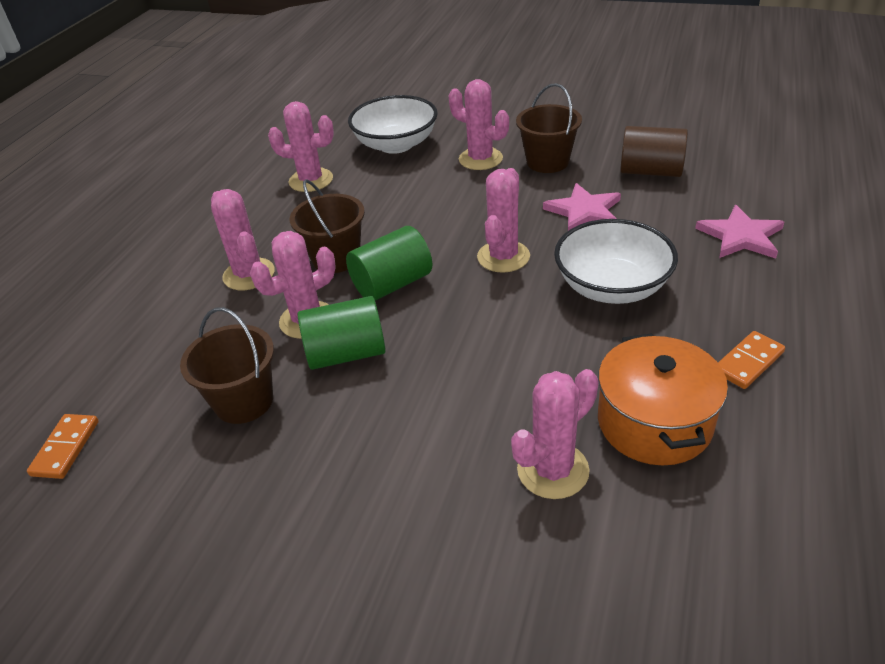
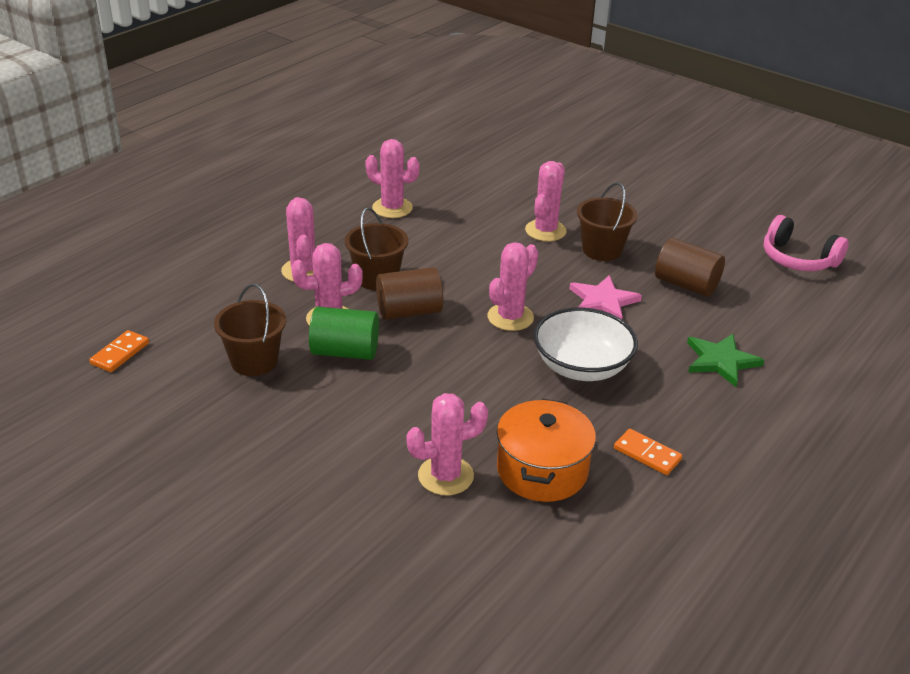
camera: 15 degrees right, 5 degrees down
green cylinder [346,226,432,301] -> brown cylinder [376,267,443,320]
white bowl [348,95,438,154] -> none
pink cactus [448,79,509,170] -> pink cactus turned 60 degrees clockwise [525,161,567,241]
pink star [695,205,784,259] -> green star [687,334,764,387]
orange domino [718,331,785,389] -> orange domino turned 60 degrees clockwise [614,429,682,475]
none -> pink headphones [763,215,849,271]

